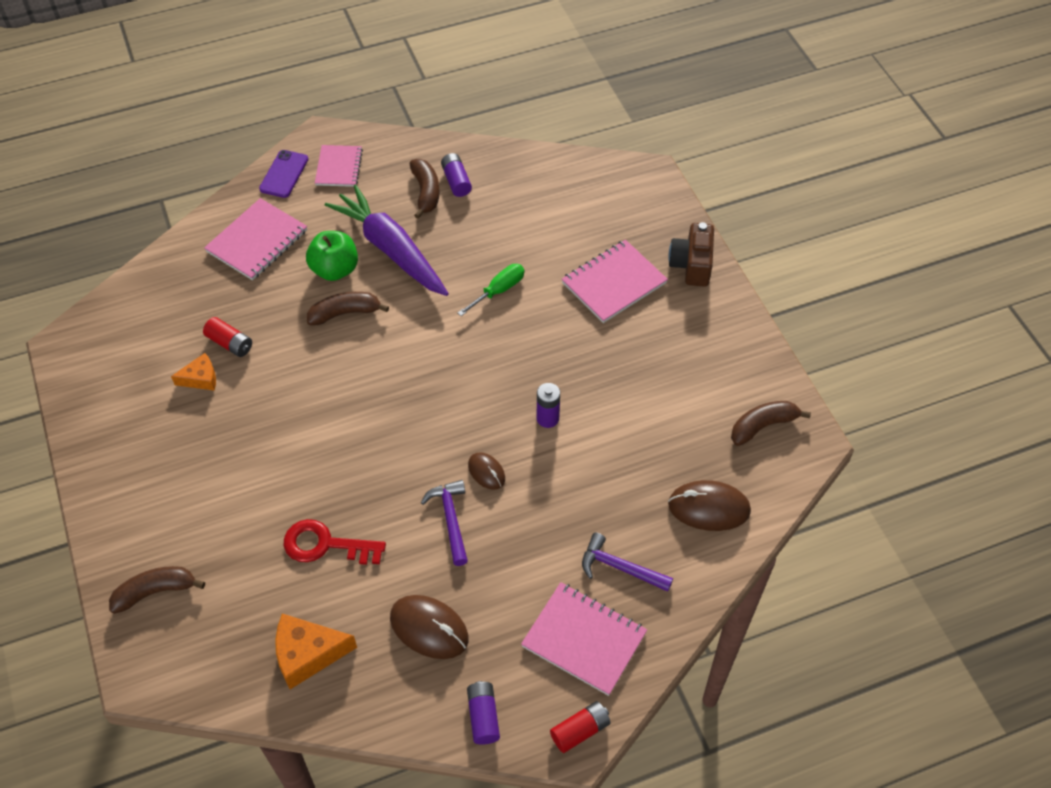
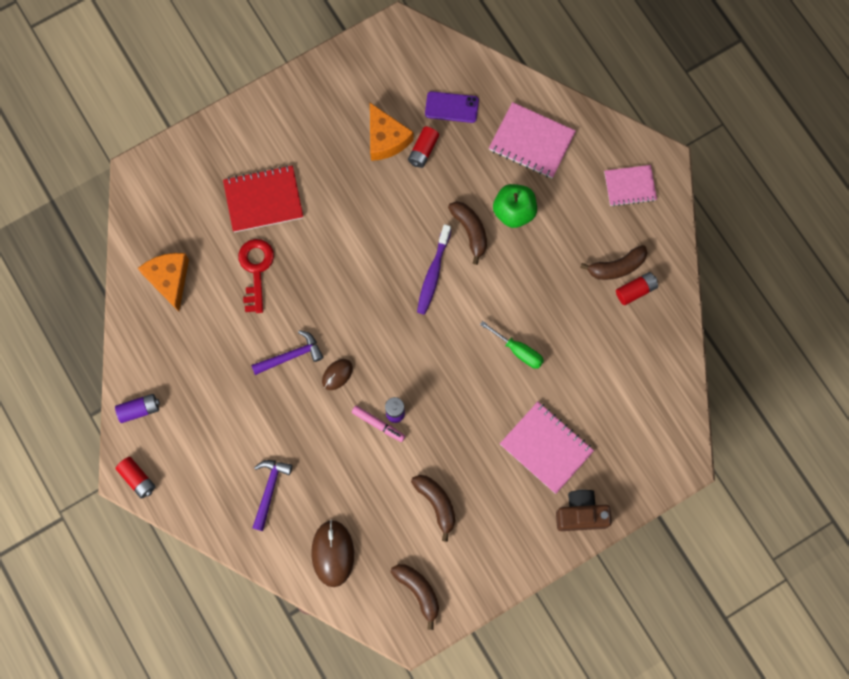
camera: 80 degrees right, 20 degrees up
brown banana [109,566,205,614] -> brown banana moved to [411,475,455,542]
orange cheese [171,353,216,391] -> orange cheese [370,103,414,161], size x1.63
purple phone [259,150,308,198] -> purple phone moved to [425,91,479,123]
purple carrot [325,184,449,296] -> none
brown mouse [390,595,469,659] -> none
purple battery [441,153,472,197] -> red battery [616,272,658,305]
pink notebook [521,582,647,696] -> none
none -> red notebook [223,165,303,232]
none -> pink marker [352,406,405,442]
none -> purple toothbrush [417,224,451,315]

